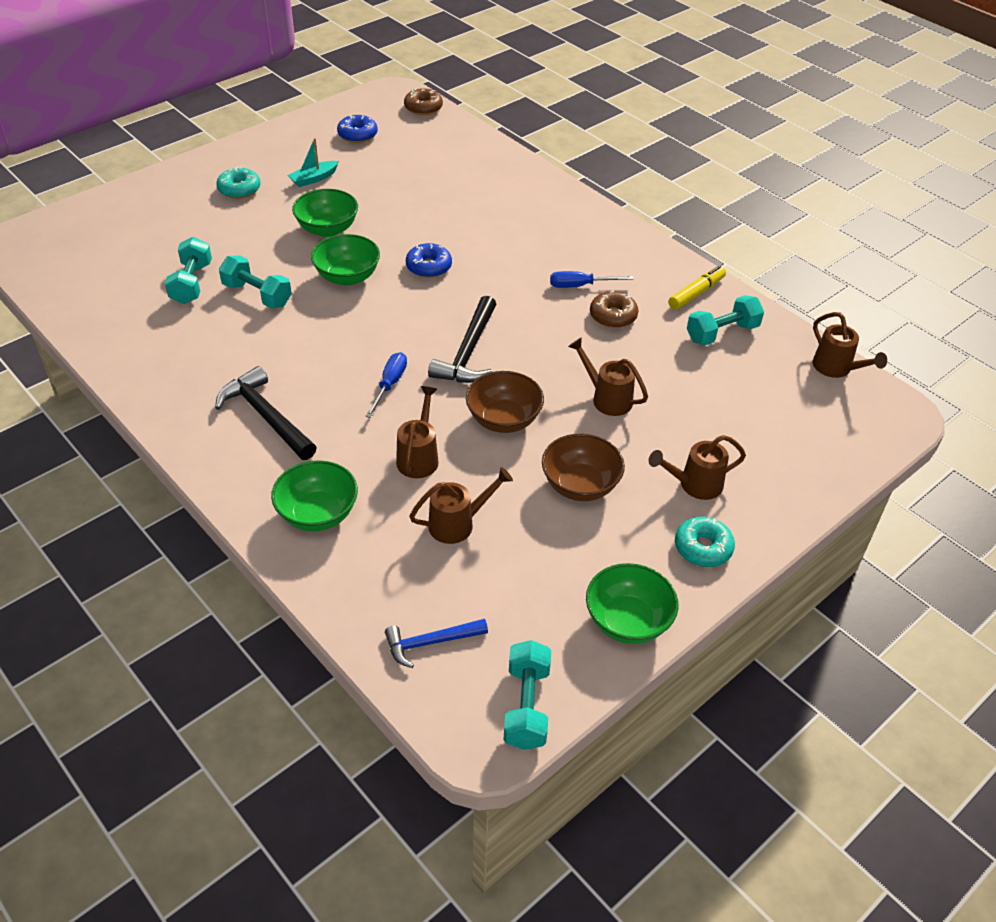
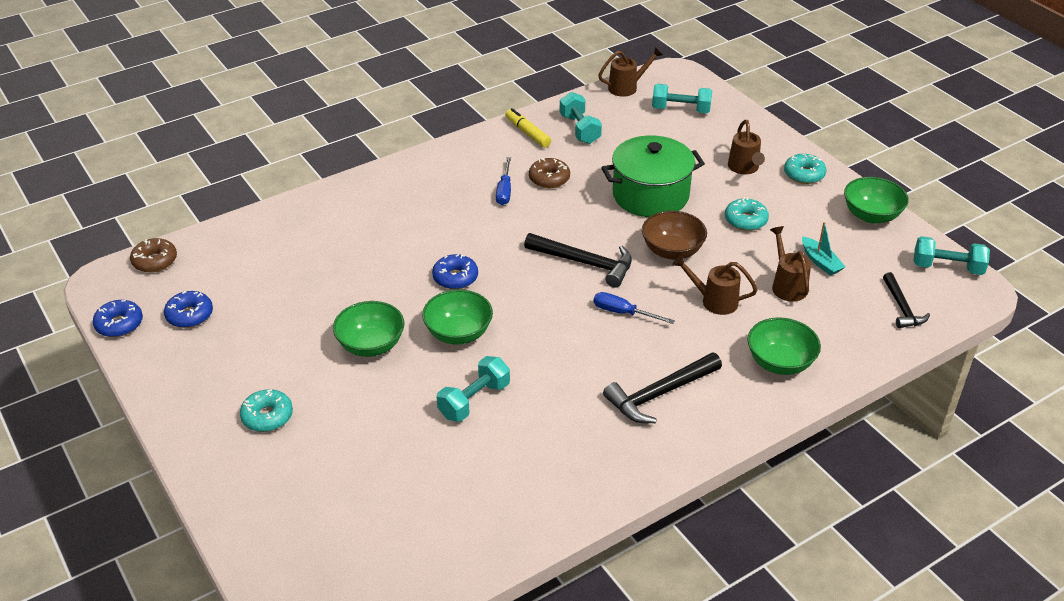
camera: 80 degrees left, 5 degrees down
turquoise dumbbell [165,237,212,304] -> turquoise dumbbell moved to [652,84,712,113]
turquoise boat [288,138,339,187] -> turquoise boat moved to [802,222,845,276]
blue hammer [385,619,488,668] -> black hammer [883,272,930,328]
brown bowl [542,434,625,501] -> turquoise donut [725,197,769,231]
brown watering can [568,337,648,416] -> green pot [601,135,705,217]
none -> blue donut [93,300,143,337]

